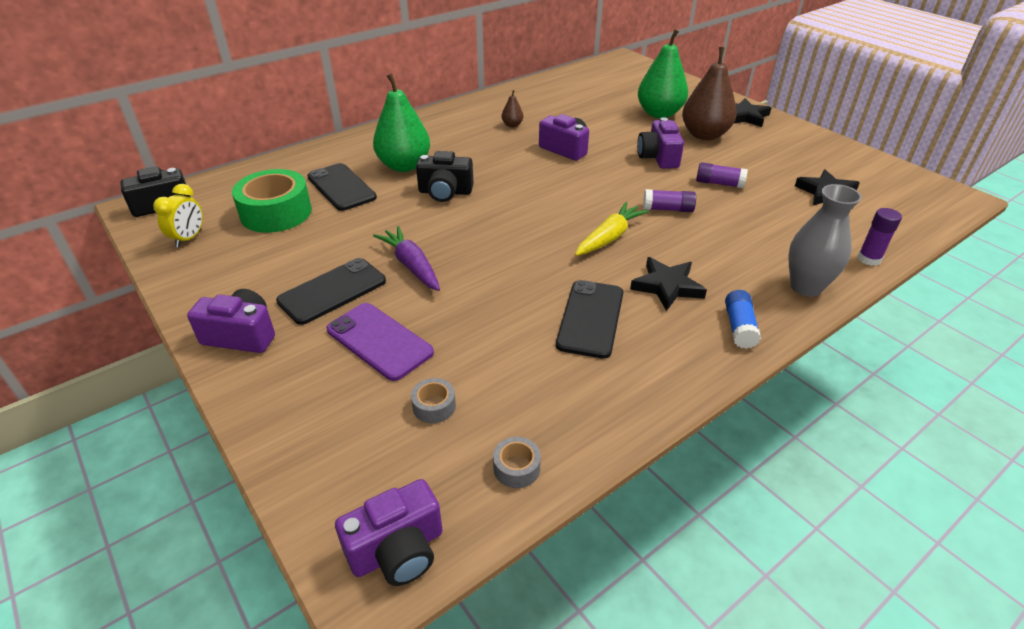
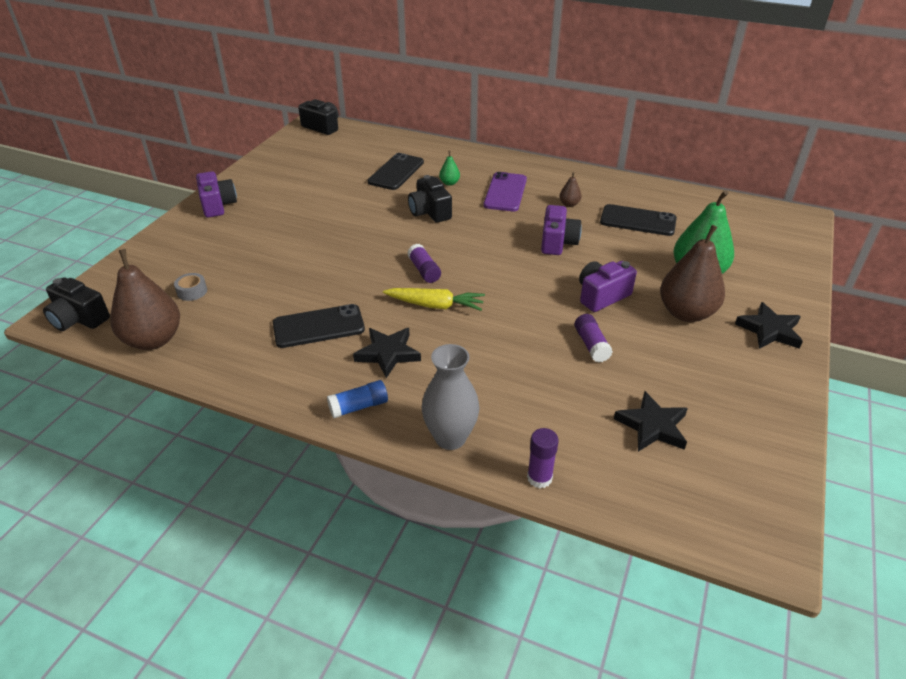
camera: 60 degrees right, 0 degrees up
yellow clock [153,184,203,247] -> none
green tape [232,169,312,233] -> none
black phone [276,258,386,325] -> black phone moved to [600,204,677,236]
purple phone [327,303,434,381] -> purple phone moved to [484,172,527,211]
purple camera [335,479,443,586] -> black camera [43,277,110,331]
green pear [373,73,430,172] -> green pear [439,151,460,186], size x0.44
purple carrot [373,226,440,291] -> none
grey tape [493,437,541,488] -> brown pear [110,249,180,350]
purple glue stick [643,189,696,212] -> purple glue stick moved to [407,244,441,283]

